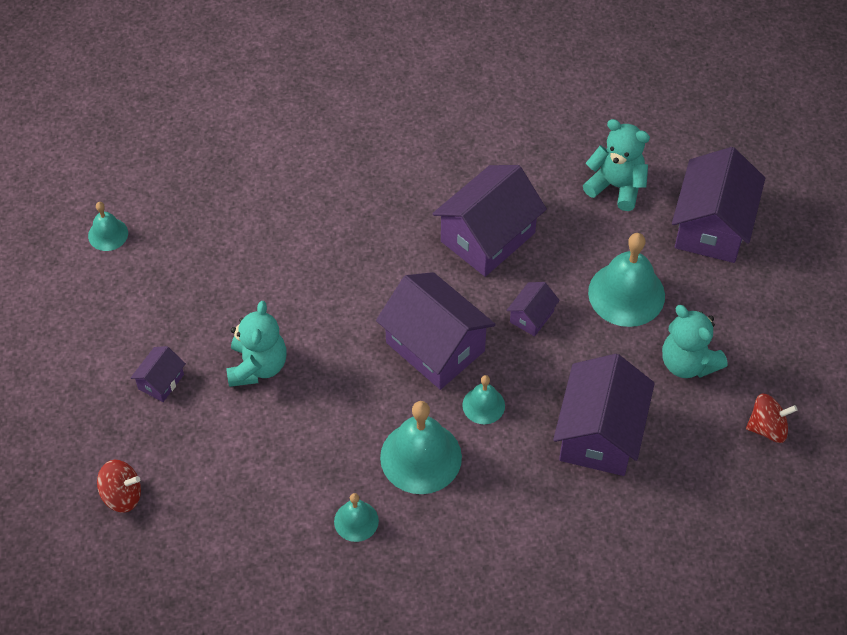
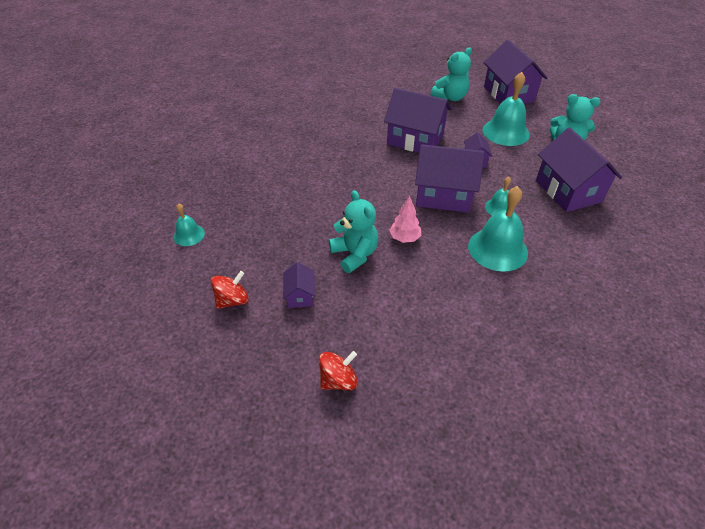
camera: 35 degrees left, 10 degrees down
turquoise bell [334,493,379,542] -> none
purple house [432,165,547,277] -> purple house turned 75 degrees counterclockwise [384,88,451,153]
turquoise teddy bear [583,119,650,211] -> turquoise teddy bear turned 150 degrees clockwise [431,47,472,101]
red spinning top [746,393,798,443] -> red spinning top moved to [211,271,249,309]
none -> pink tree [389,196,421,243]

